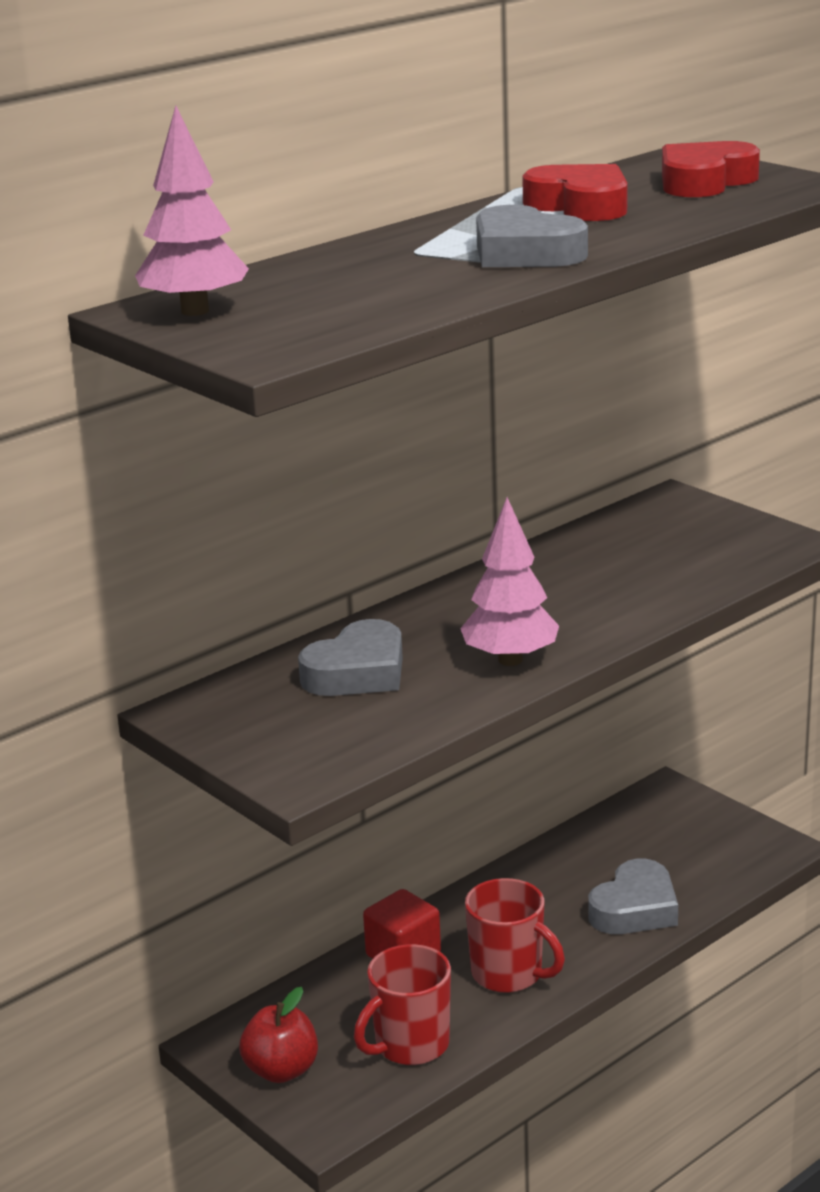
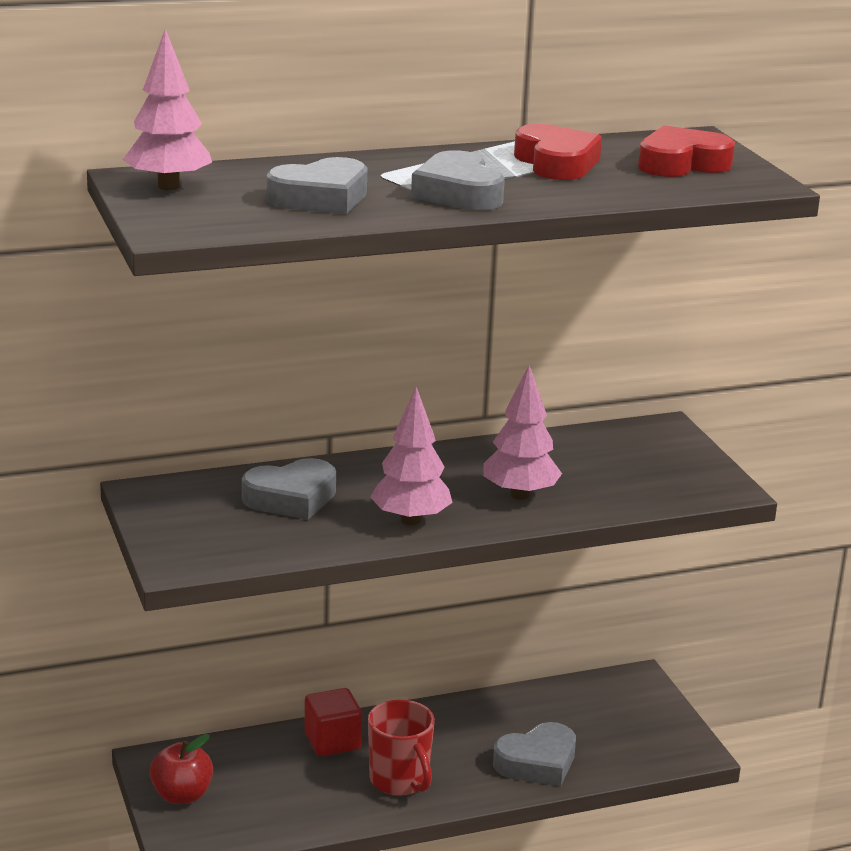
camera: 20 degrees right, 0 degrees up
red mug [354,944,451,1065] -> none
none -> grey heart [267,157,367,214]
none -> pink tree [484,365,562,500]

